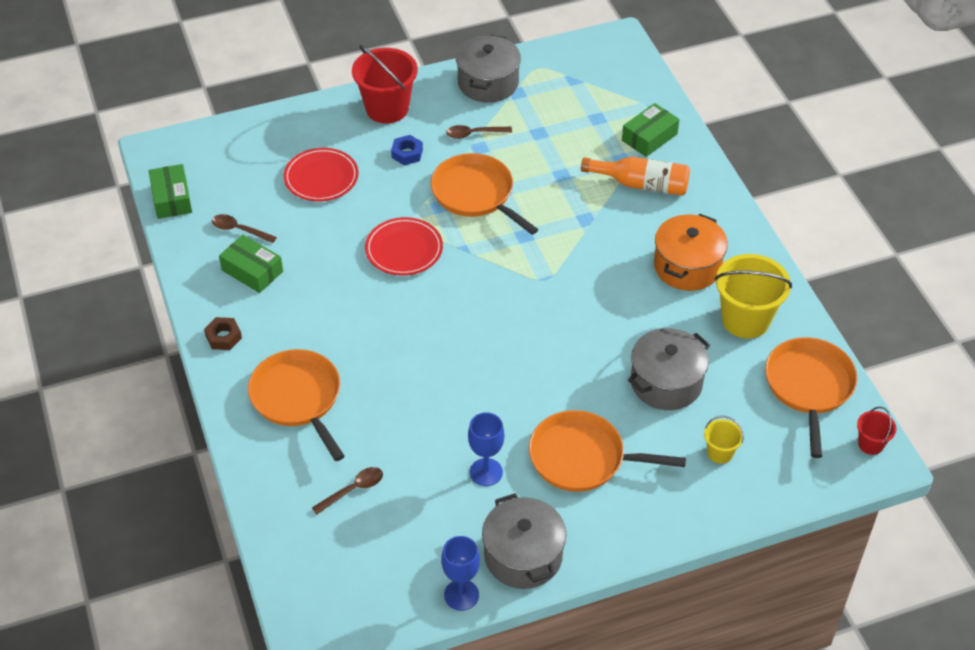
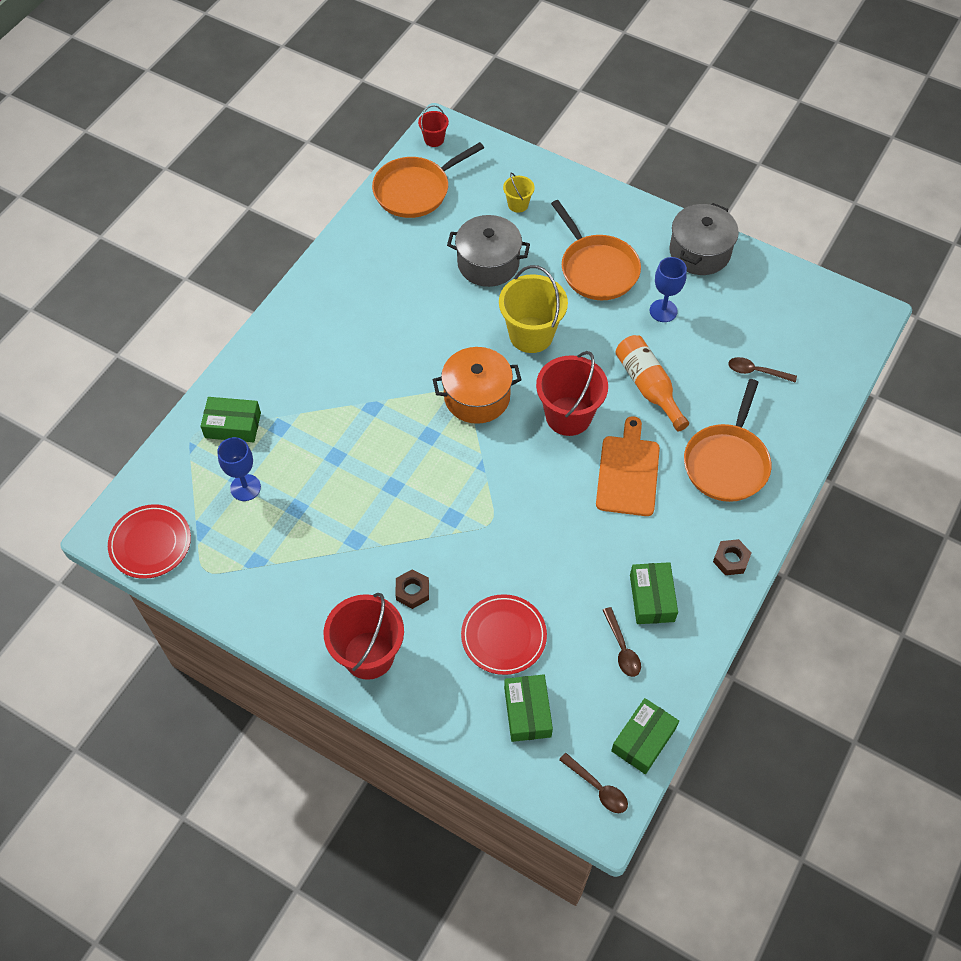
camera: 130 degrees left, 10 degrees up
red plate [365,217,443,276] -> red plate moved to [108,504,191,579]
blue nut [391,135,423,165] -> brown nut [395,569,429,609]
orange pan [431,153,539,235] -> none
blue goblet [441,536,480,611] -> blue goblet moved to [217,437,261,501]
brown spoon [446,125,512,139] -> brown spoon moved to [559,753,628,813]
grey pot [456,35,521,103] -> none
orange bottle [581,157,690,196] -> orange bottle moved to [615,335,689,431]
orange pot [654,214,728,291] -> orange pot moved to [433,347,522,424]
yellow bucket [714,254,792,339] -> yellow bucket moved to [499,265,568,353]
none -> green box [504,674,553,742]
none -> red bucket [536,351,608,436]
none -> orange cutting board [596,416,660,516]

